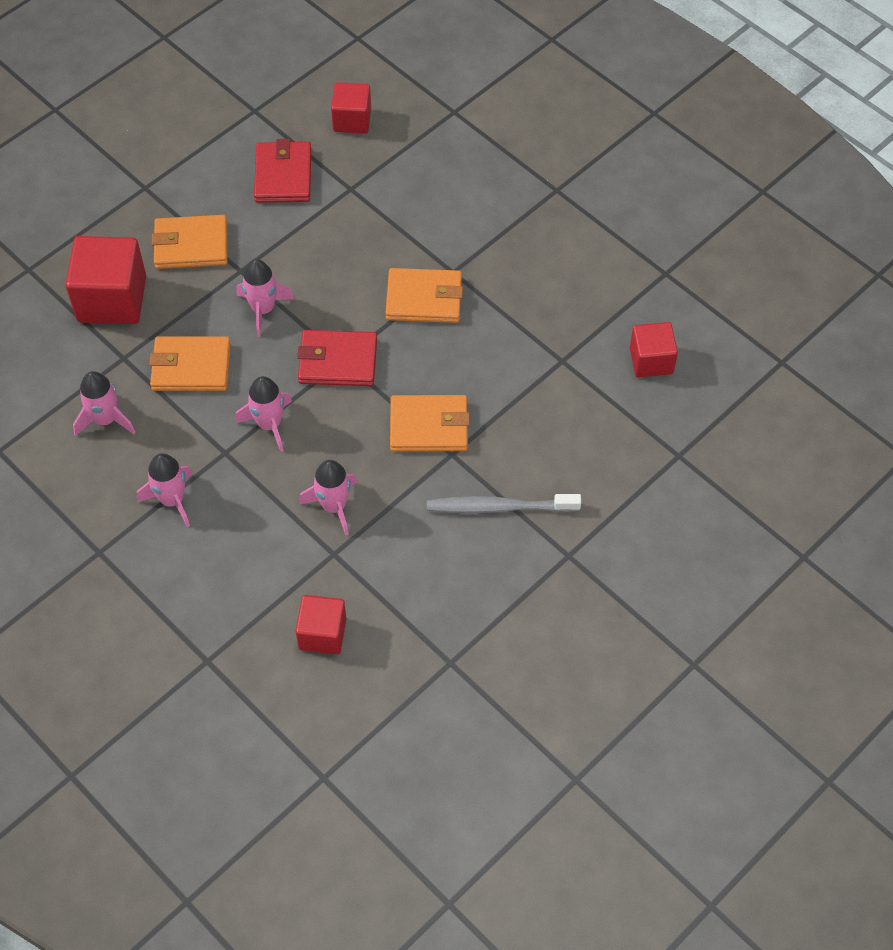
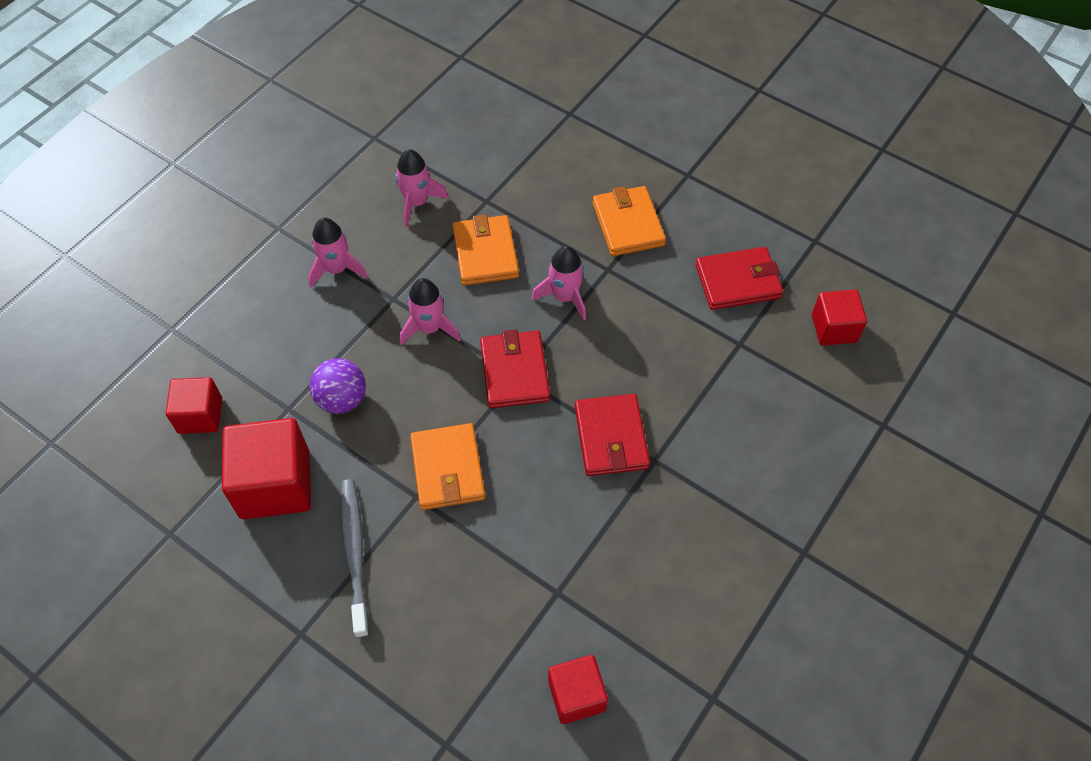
camera: 80 degrees right, 0 degrees up
red cube [66,236,146,324] -> red cube moved to [222,418,311,519]
pink rocket [299,460,357,535] -> purple ball [310,358,366,414]
orange wallet [386,268,463,323] -> red wallet [575,394,650,476]

